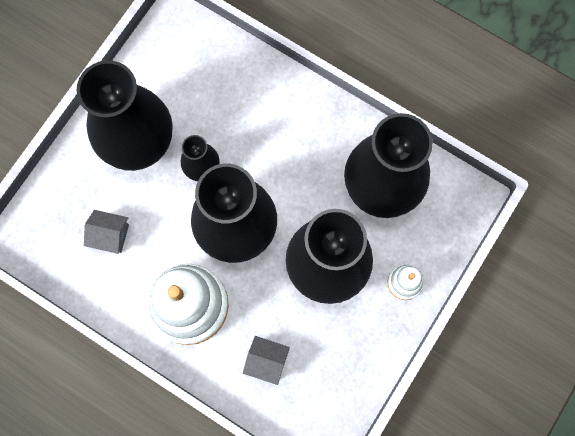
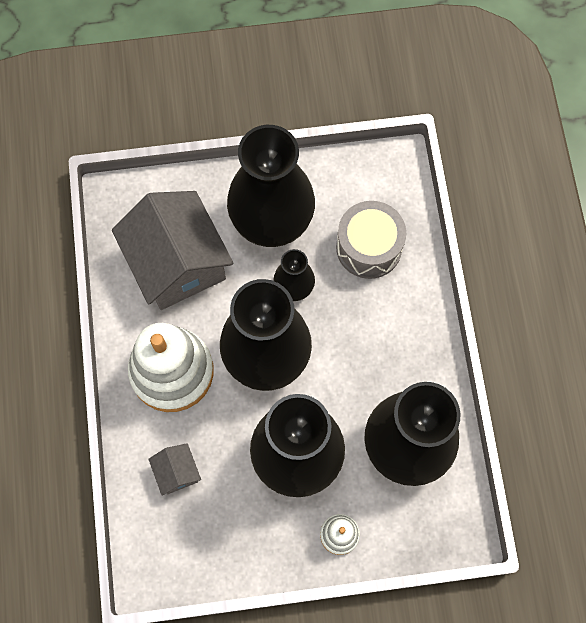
camera: 50 degrees right, 5 degrees down
grey house [84,210,129,254] -> grey house [112,191,234,310], size x2.32
none -> grey drum [336,201,406,279]

